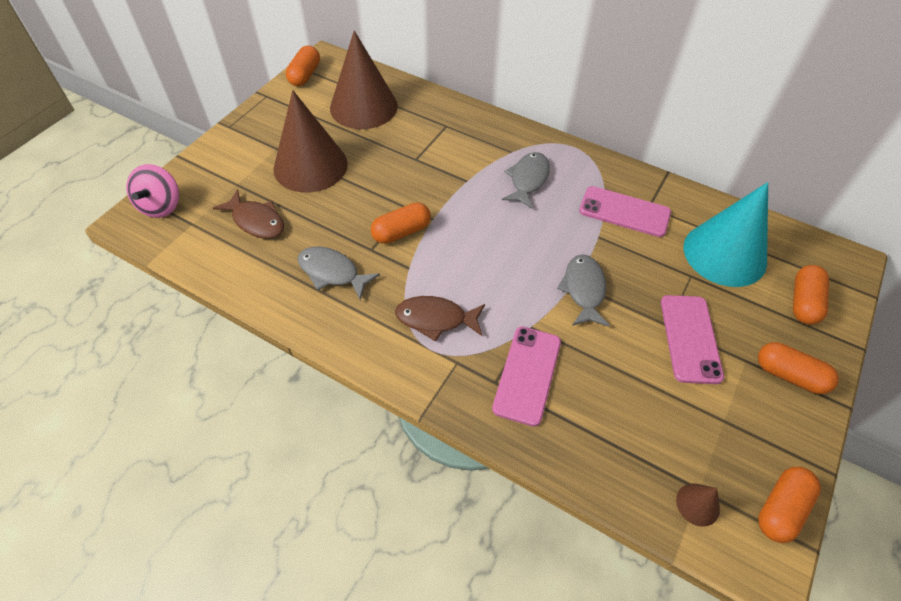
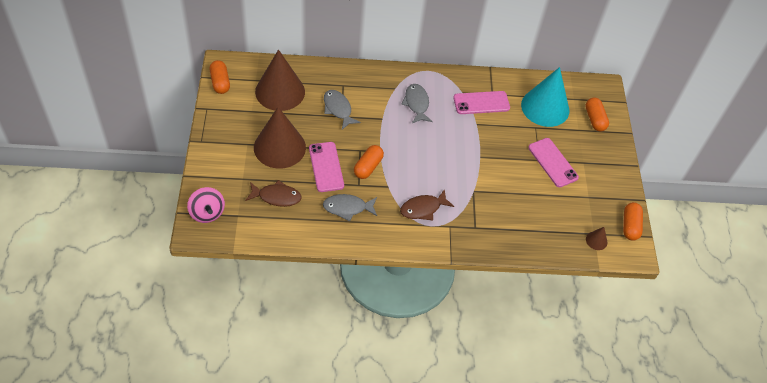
camera: 35 degrees left, 0 degrees up
pink phone [492,327,561,427] -> pink phone moved to [309,142,344,192]
grey fish [557,254,610,327] -> grey fish moved to [324,90,361,130]
orange capsule [758,342,839,394] -> none

